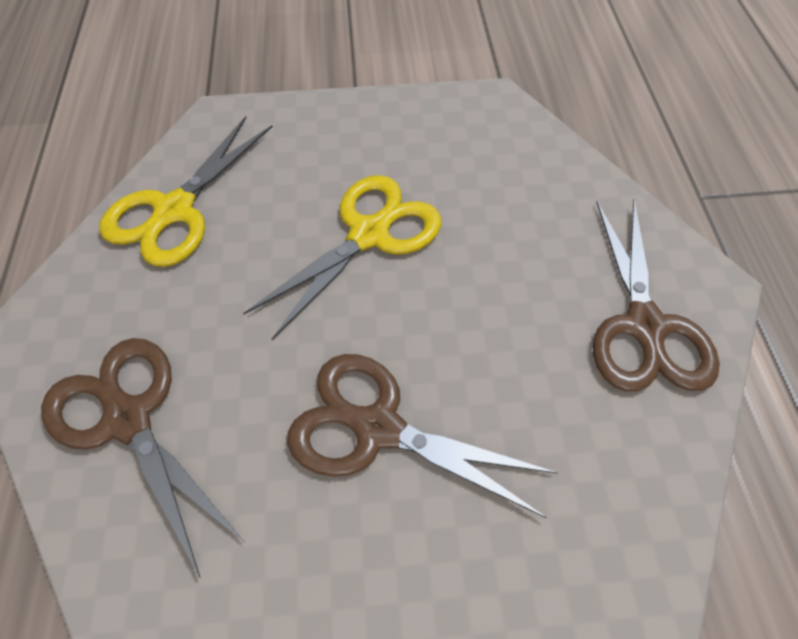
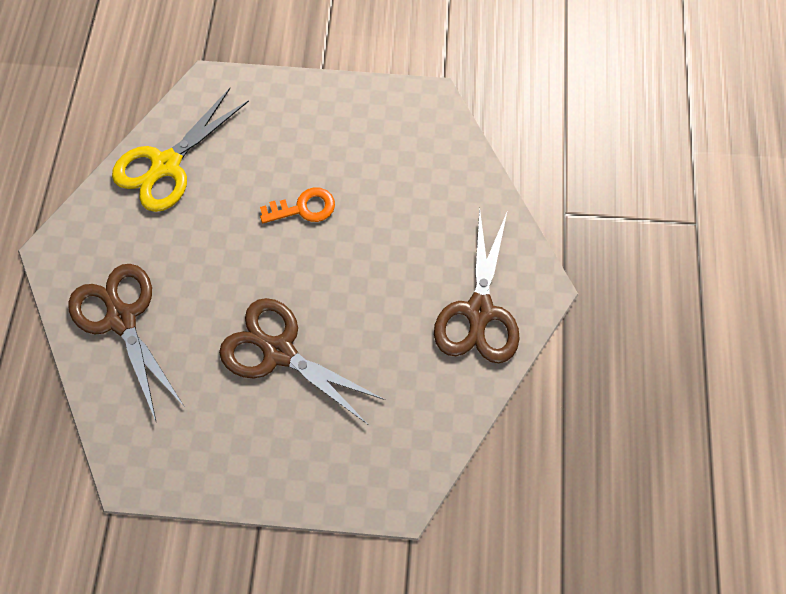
camera: 10 degrees right, 10 degrees up
yellow scissors [243,175,441,340] -> orange key [260,187,335,223]

